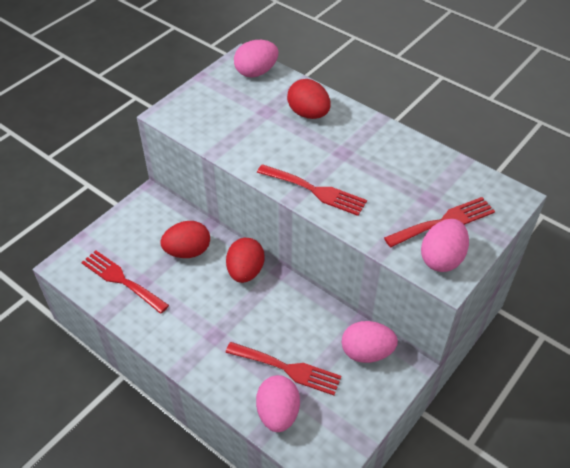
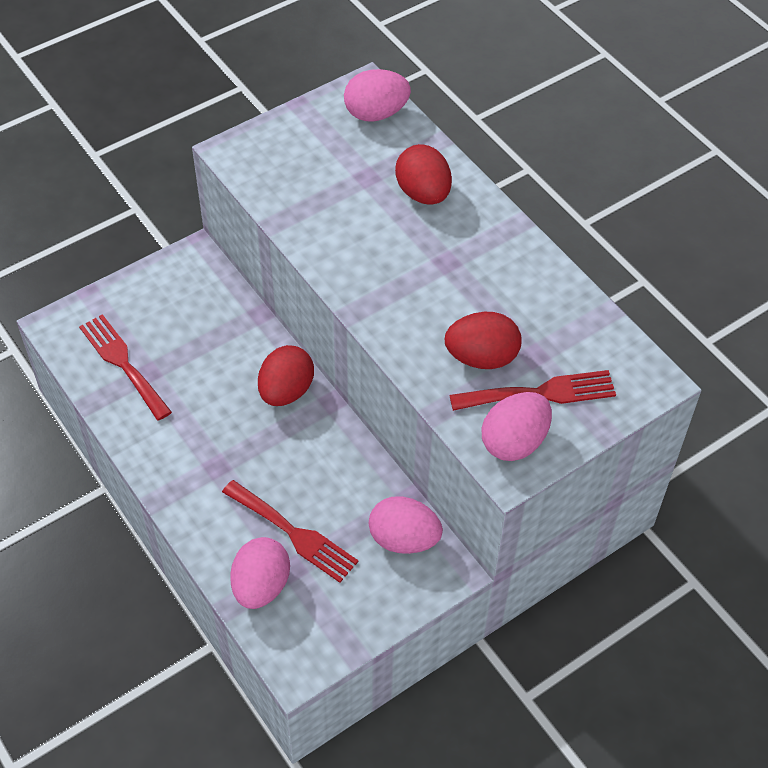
camera: 15 degrees right, 5 degrees up
red egg [160,221,210,258] -> red egg moved to [445,312,522,369]
red fork [257,164,367,216] -> none

